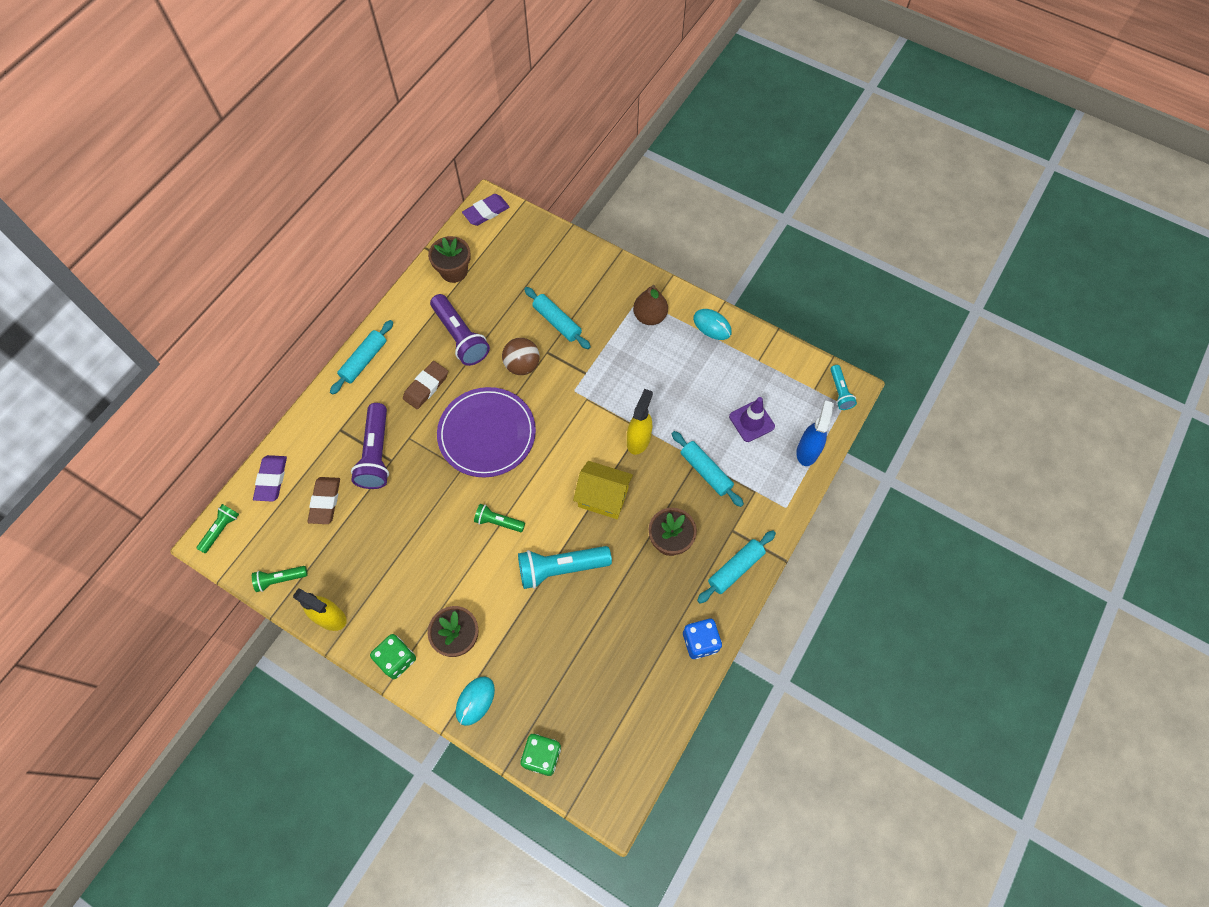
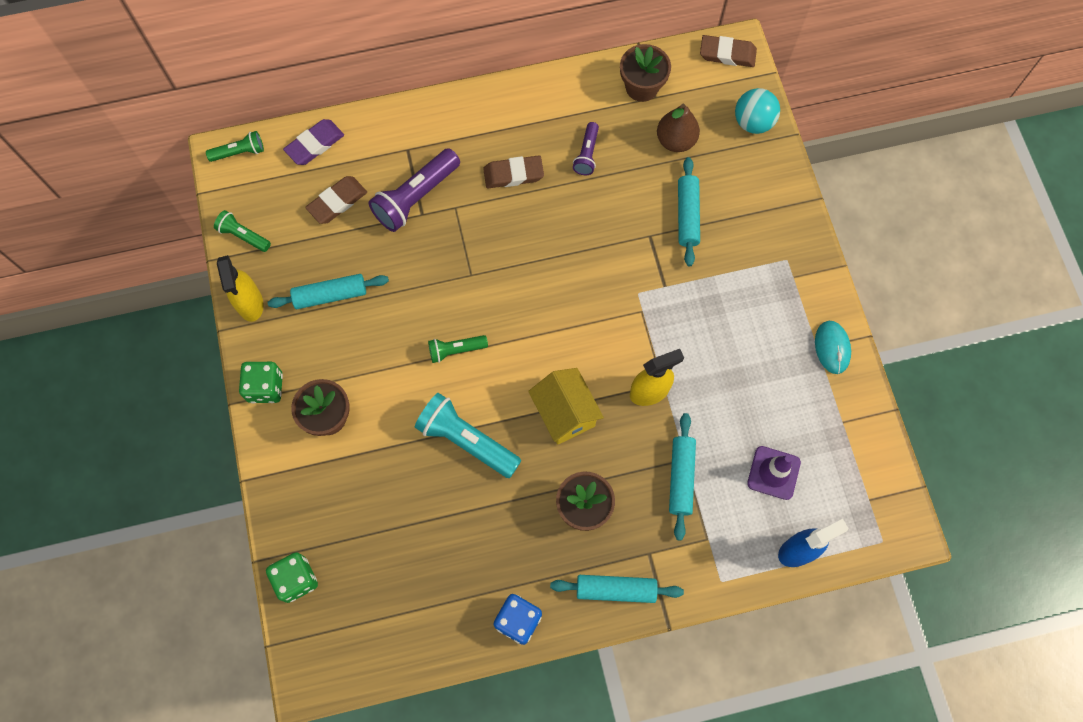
camera: 45 degrees right, 5 degrees up
turquoise rolling pin [330,320,393,395] -> turquoise rolling pin moved to [267,274,389,309]
purple flashlight [430,294,490,366] -> purple flashlight [573,122,599,175], size x0.56
purple plate [437,387,536,478] -> none
turquoise mouse [456,677,495,726] -> none
purple eraser [462,194,510,226] -> brown eraser [700,35,757,67]
green flashlight [474,504,525,532] -> green flashlight turned 75 degrees counterclockwise [428,335,488,363]
brown ball [502,338,540,375] -> none
brown pear [633,285,668,325] -> brown pear moved to [657,104,700,152]
turquoise flashlight [830,365,857,410] -> none
none -> turquoise ball [735,88,780,134]

